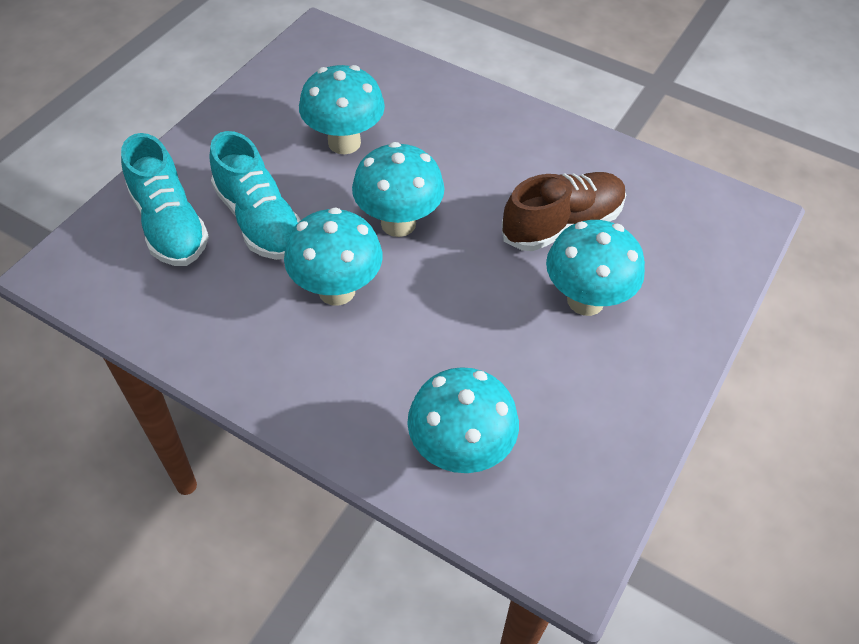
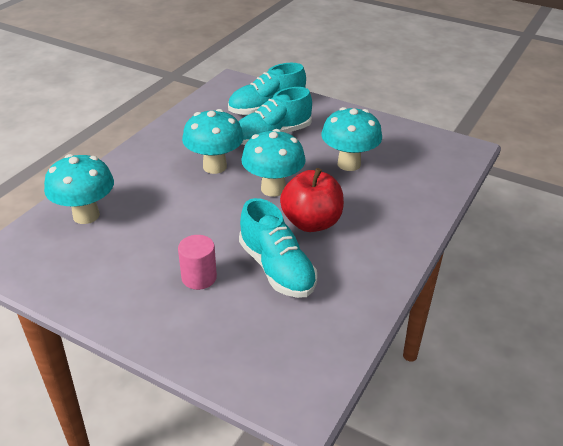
camera: 90 degrees right, 15 degrees down
brown shoe [501,172,626,251] -> turquoise shoe [239,198,317,298]
turquoise mushroom [546,220,645,316] -> pink cylinder [178,235,217,290]
none -> red apple [280,168,344,232]

